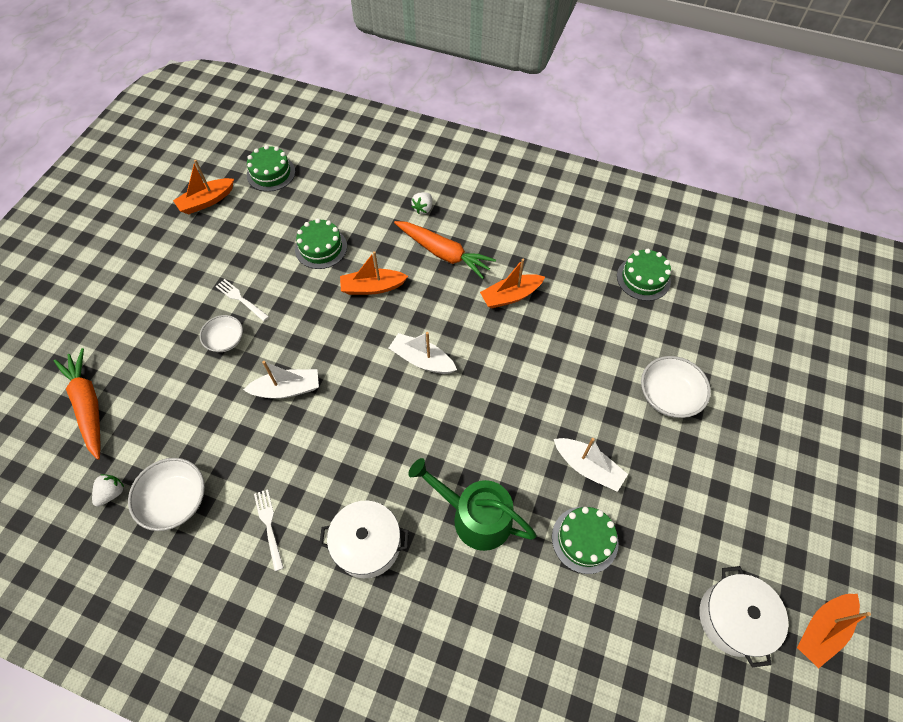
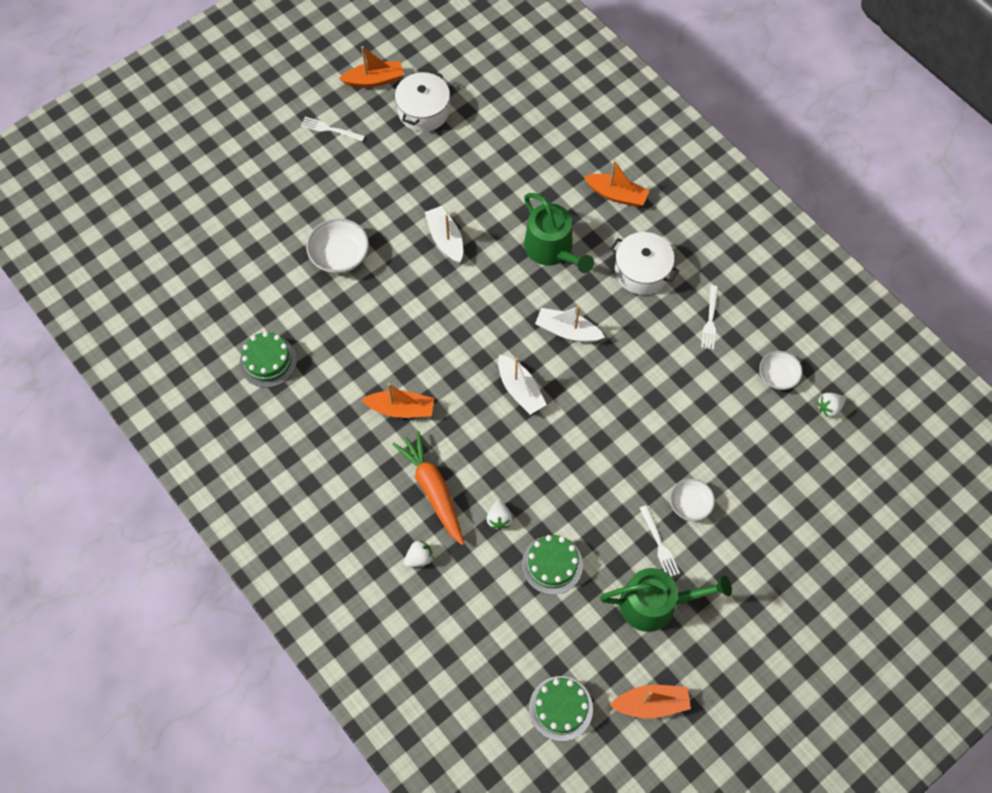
camera: 150 degrees left, 5 degrees up
orange carrot [54,348,101,460] -> none
white bowl [128,458,205,531] -> white bowl [759,351,802,390], size x0.66
white boat [243,361,319,399] -> white boat moved to [535,306,605,342]
orange boat [340,251,408,295] -> orange boat moved to [584,160,649,207]
green cake [552,507,619,574] -> none
none -> white fork [301,117,365,142]
none -> white strawberry [486,500,512,530]
none -> green watering can [600,568,732,632]

